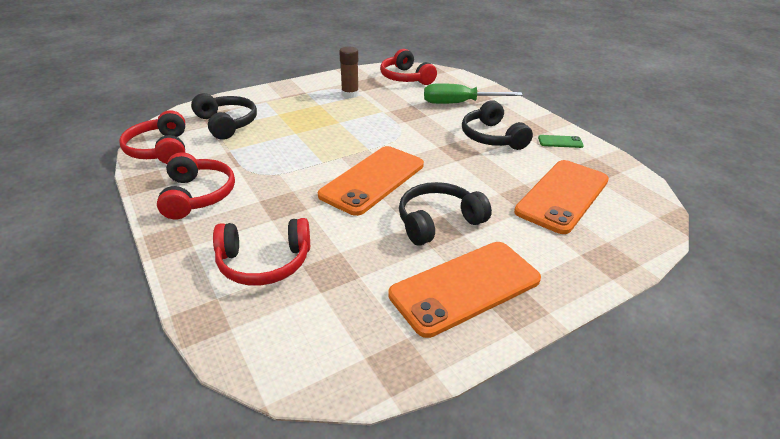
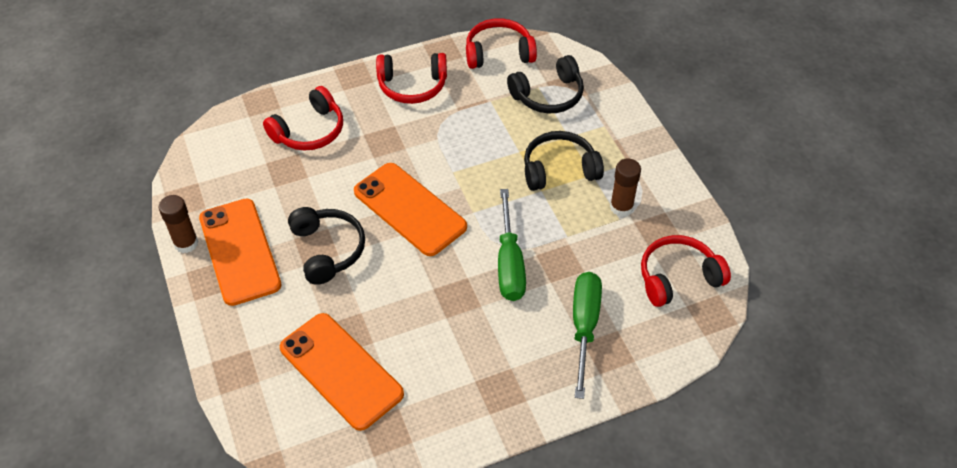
camera: 100 degrees right, 15 degrees up
red headphones [213,218,310,286] -> red headphones turned 135 degrees counterclockwise [263,86,343,151]
black headphones [462,100,533,150] -> black headphones moved to [524,131,604,191]
green phone [538,135,584,148] -> none
none -> brown glue stick [159,195,199,253]
none -> green screwdriver [498,189,526,301]

